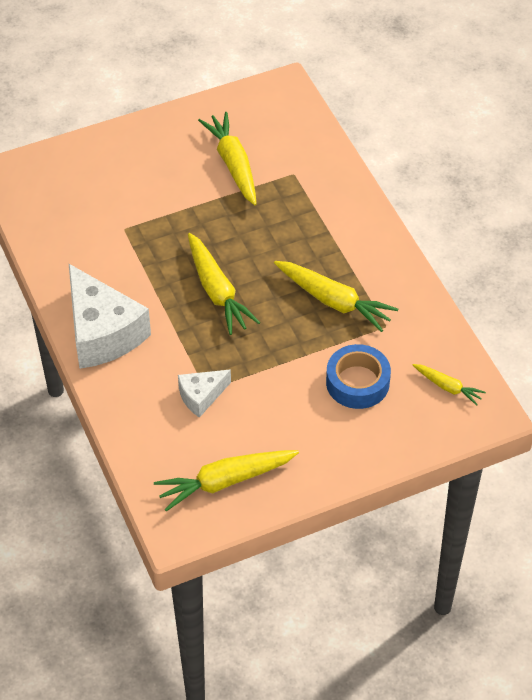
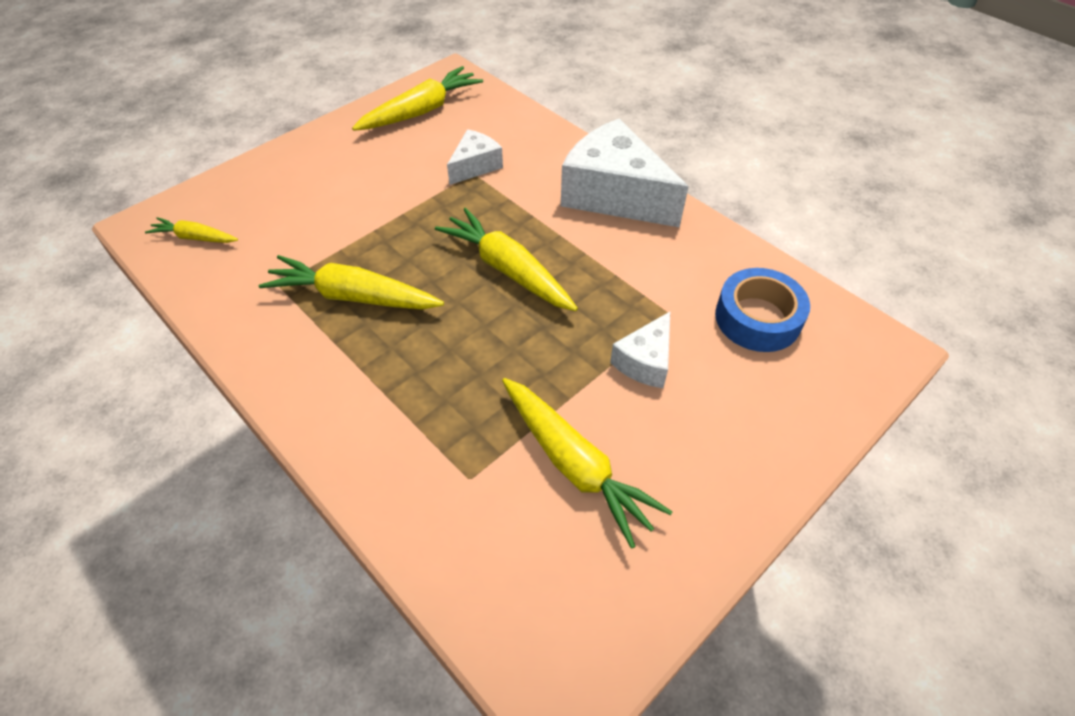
camera: 160 degrees right, 0 degrees up
blue tape [326,344,391,409] -> blue tape moved to [715,268,810,352]
none -> white cheese [610,312,670,388]

